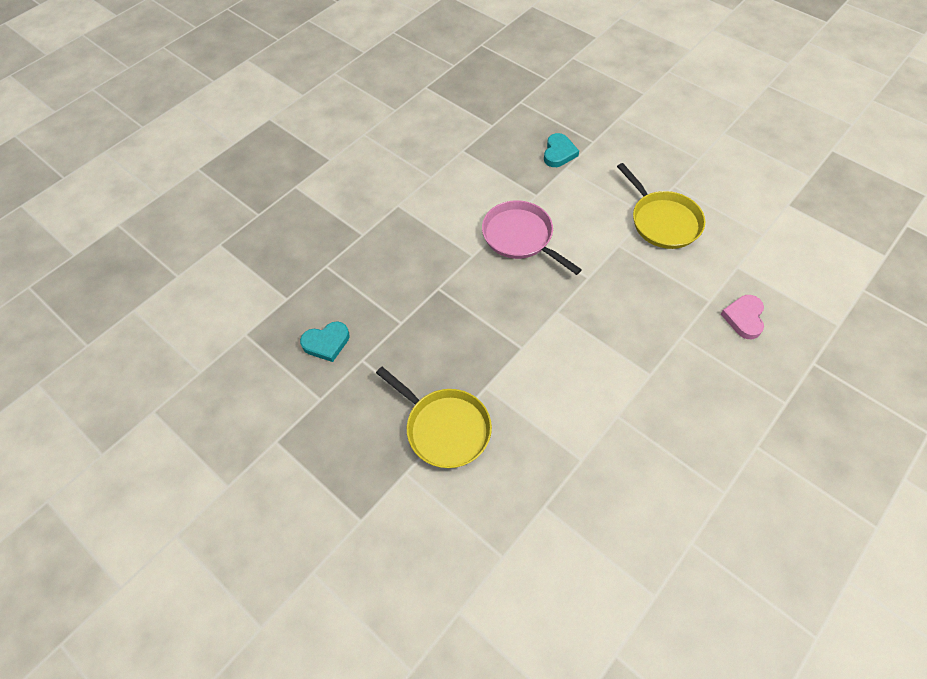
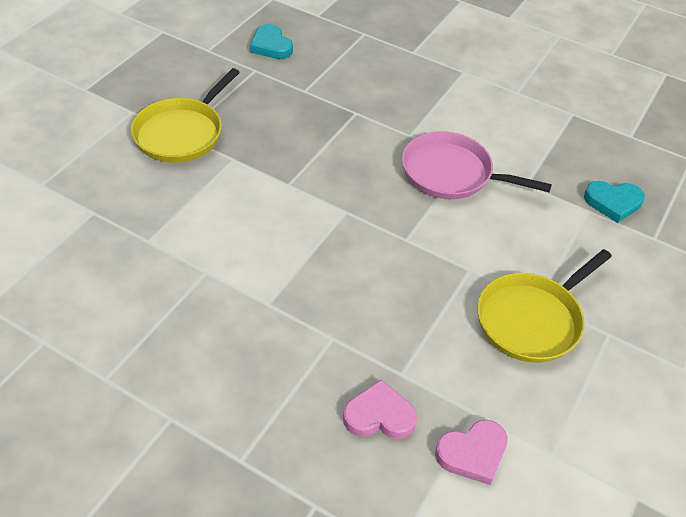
camera: 75 degrees right, 10 degrees down
pink pan [482,200,582,275] -> pink pan turned 105 degrees counterclockwise [402,131,552,199]
none -> pink heart [435,419,508,485]

